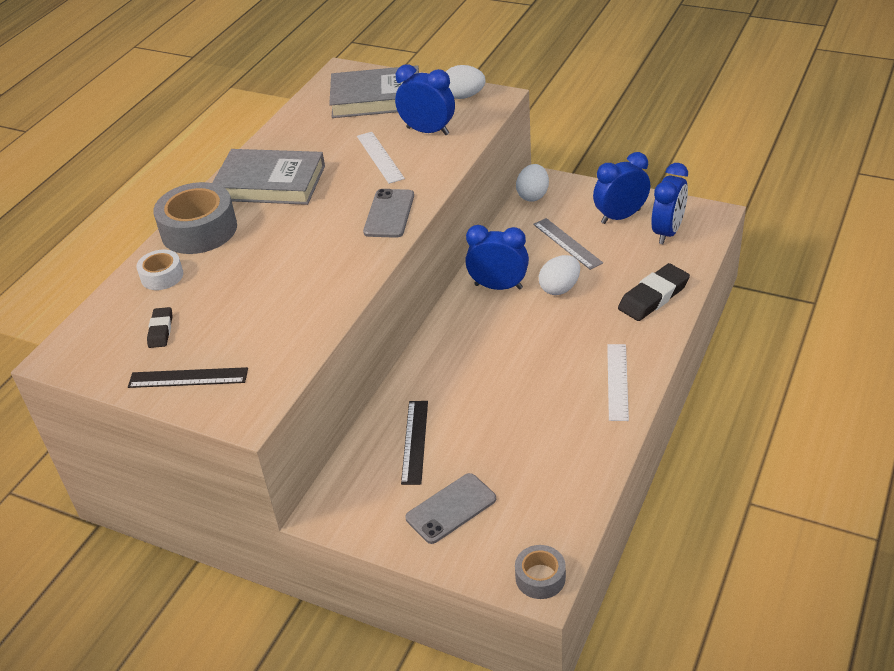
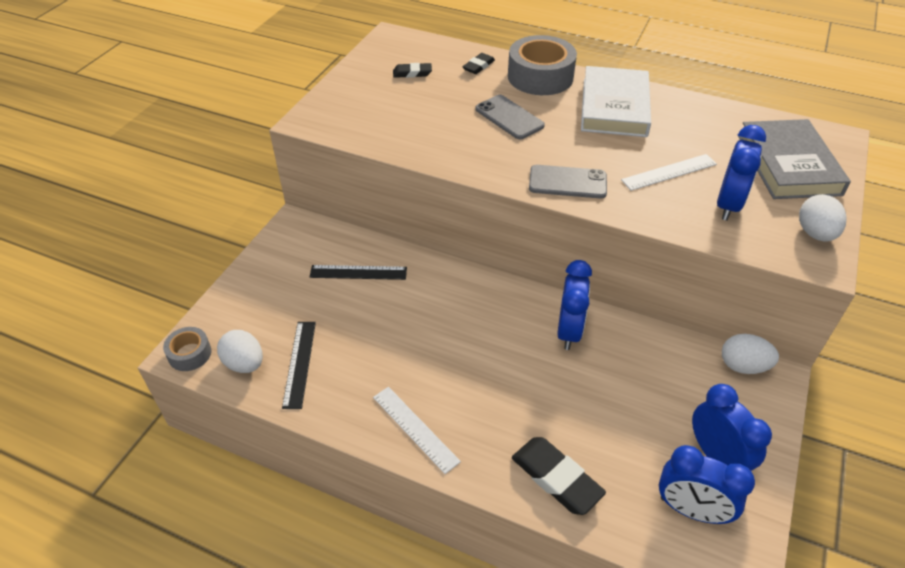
camera: 85 degrees right, 5 degrees up
black ruler [128,367,248,388] -> black ruler moved to [282,322,316,409]
white tape [136,249,183,290] -> black eraser [462,53,495,74]
grey book [212,149,325,205] -> white book [581,66,651,137]
grey phone [405,473,496,544] -> grey phone moved to [475,95,545,139]
grey ruler [533,218,603,270] -> none
white egg [539,255,580,295] -> white egg moved to [217,330,263,373]
white ruler [607,344,629,421] -> white ruler turned 45 degrees clockwise [373,387,461,474]

